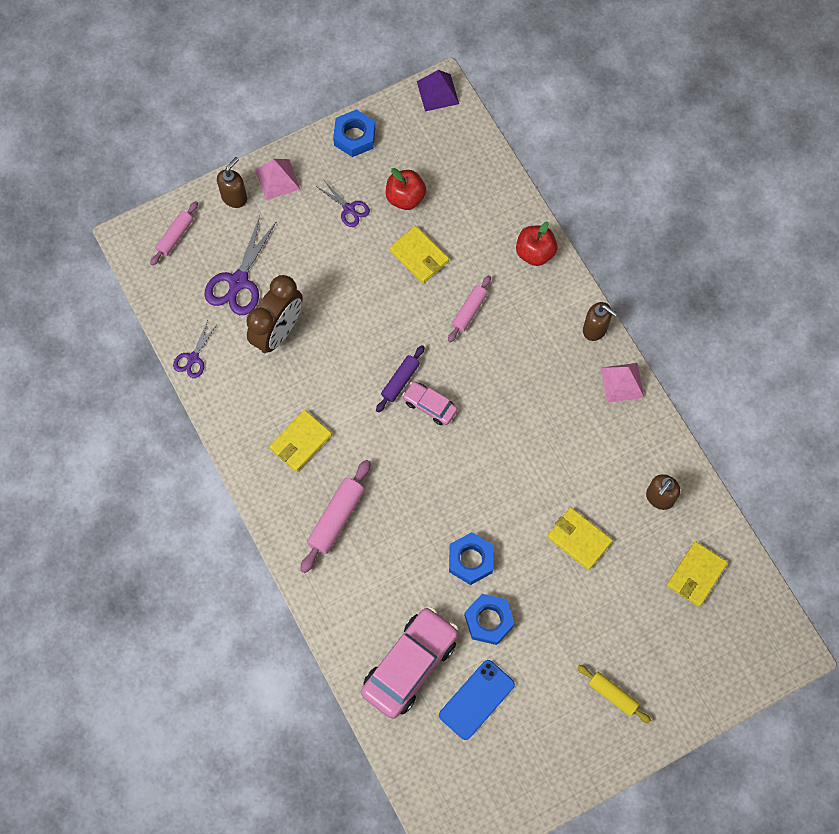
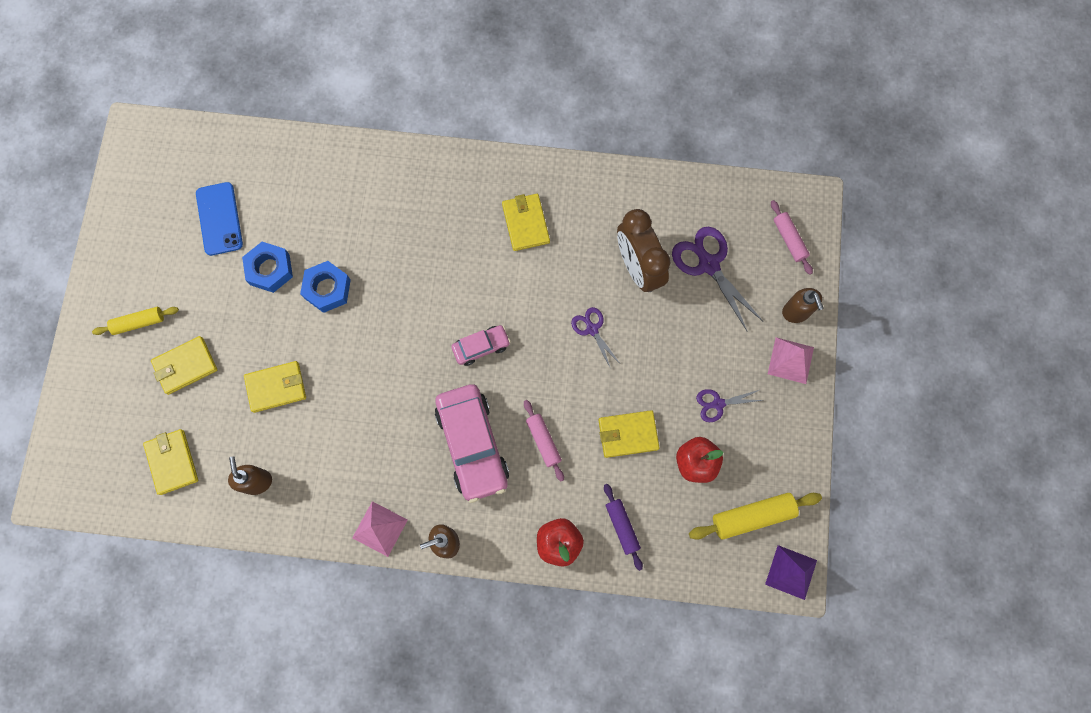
camera: 125 degrees right, 5 degrees up
purple scissors [173,321,216,378] -> purple scissors moved to [571,307,619,369]
pink rolling pin [300,460,371,573] -> none
blue nut [333,109,375,157] -> none
pink car [361,607,459,719] -> pink car moved to [435,384,509,503]
purple rolling pin [376,345,425,413] -> purple rolling pin moved to [604,484,643,571]
none -> yellow wallet [151,336,217,395]
none -> yellow rolling pin [689,493,822,540]

